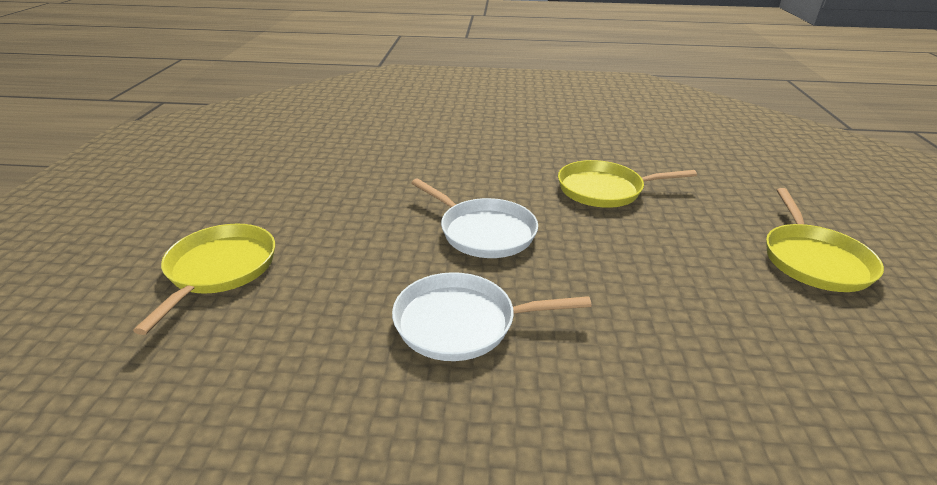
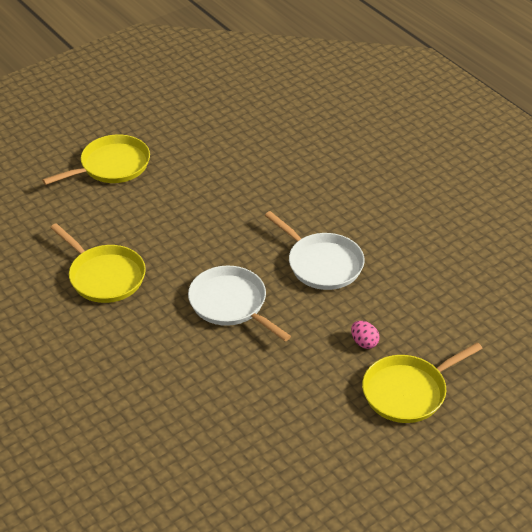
camera: 130 degrees left, 10 degrees up
white pan [411,179,538,258] -> white pan turned 45 degrees counterclockwise [188,266,291,341]
none -> pink egg [351,321,380,349]

